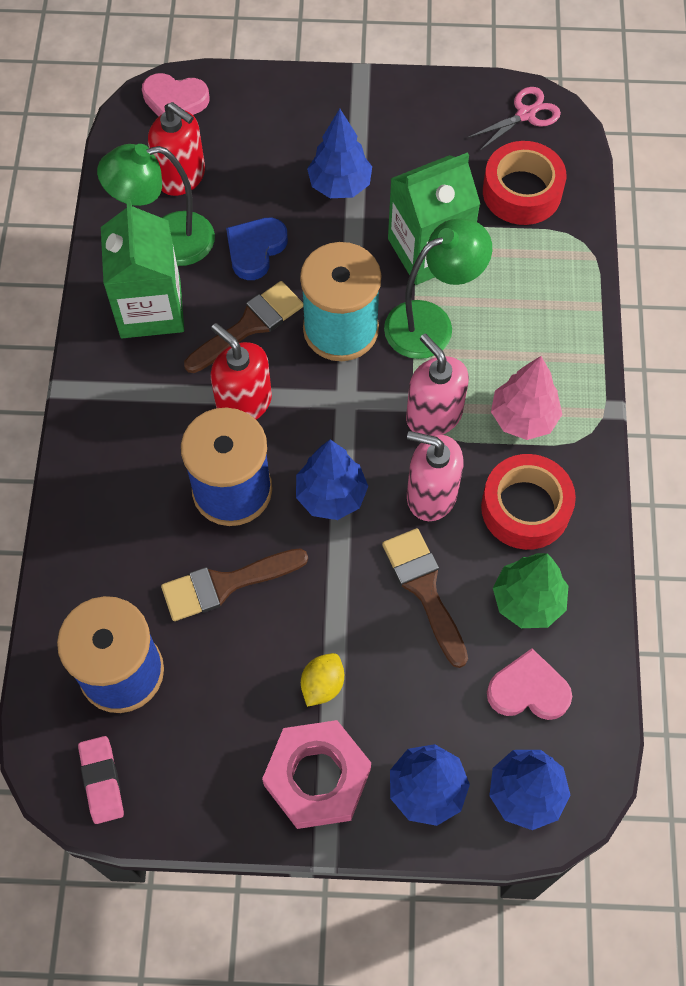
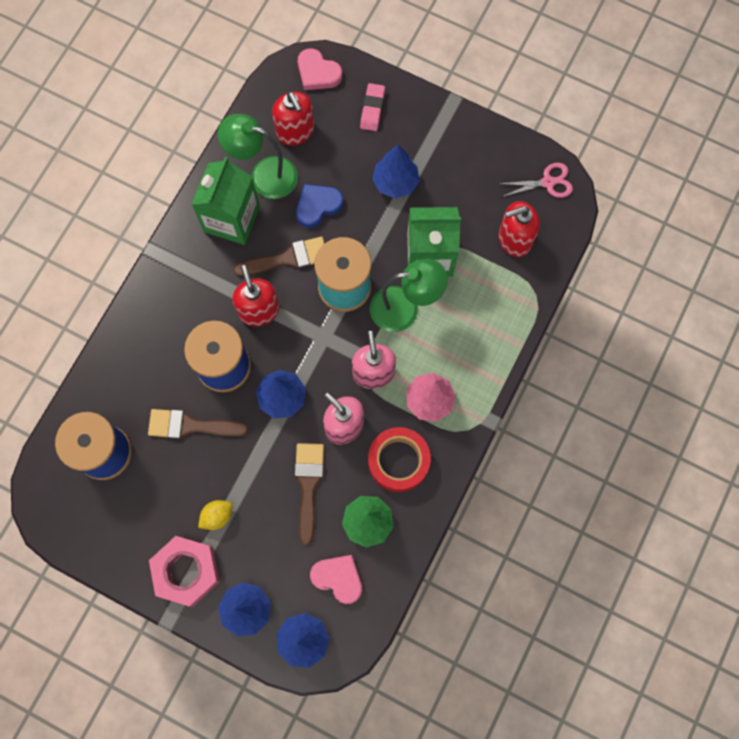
camera: 25 degrees right, 10 degrees up
pink eraser [78,736,124,824] -> pink eraser moved to [360,83,385,131]
red tape [483,141,566,225] -> red soap dispenser [499,201,540,257]

